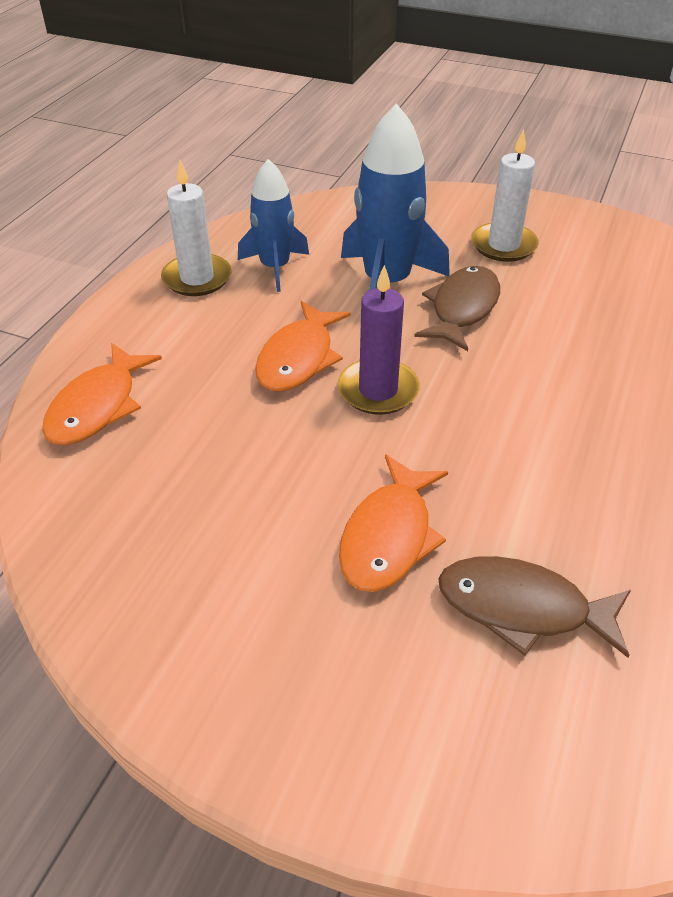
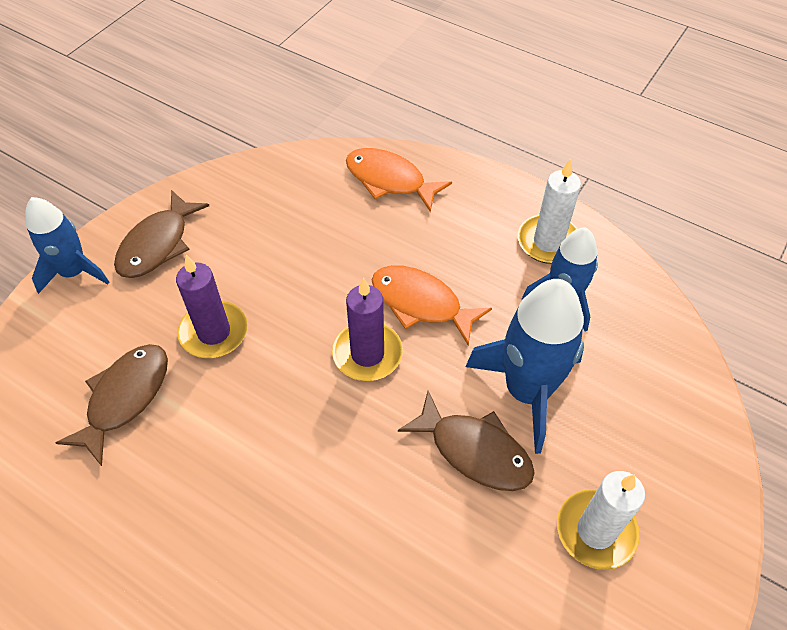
camera: 100 degrees right, 10 degrees up
orange fish [339,454,448,592] -> purple candle [176,255,248,358]
none -> blue rocket [25,197,109,294]
none -> brown fish [114,190,209,278]

